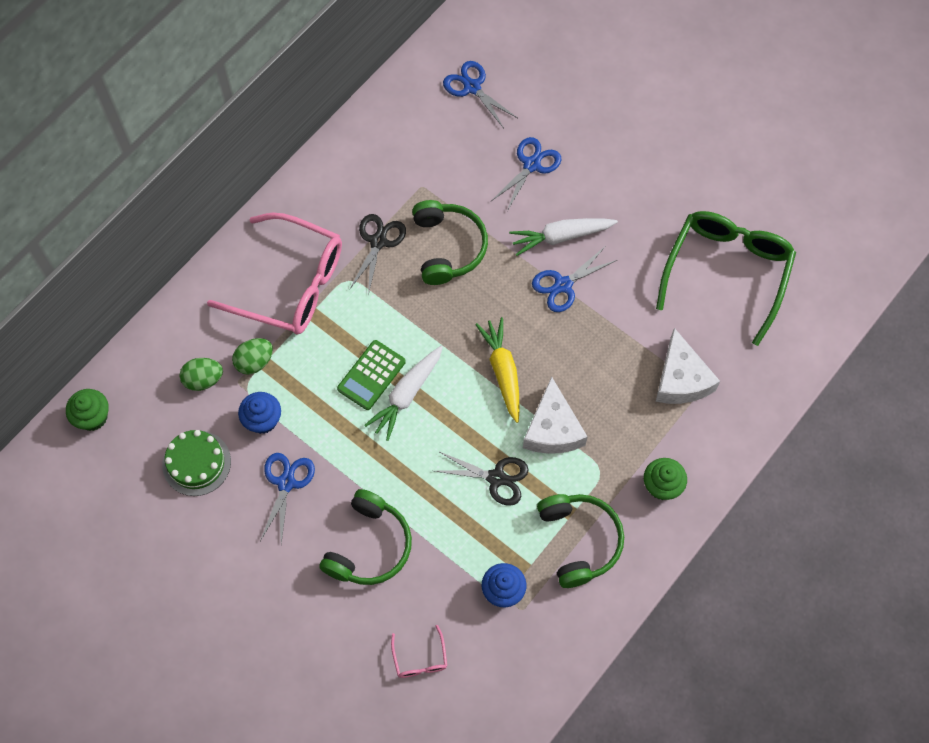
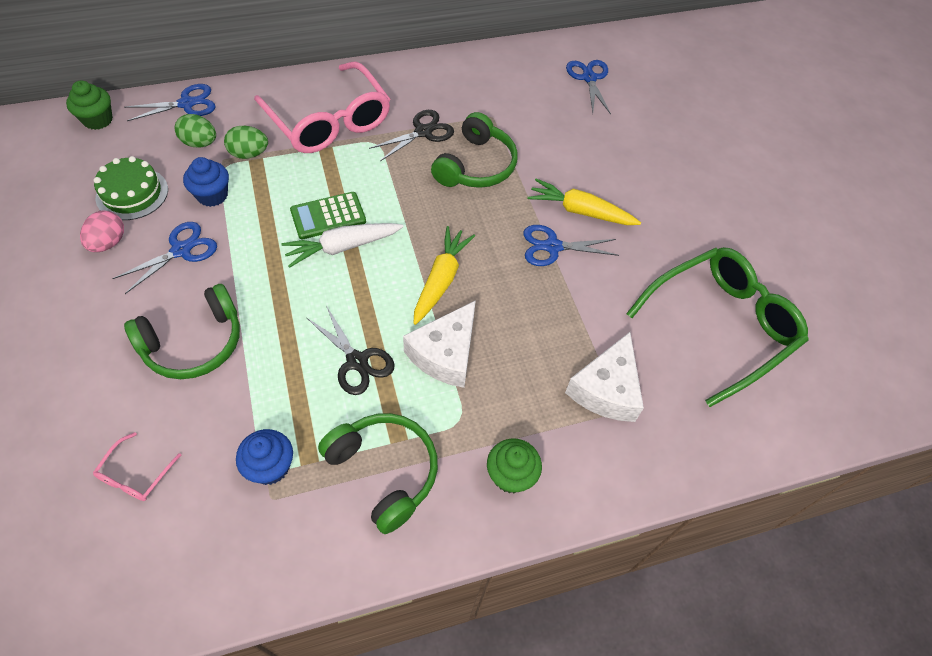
camera: 30 degrees right, 10 degrees down
blue scissors [491,137,561,211] -> blue scissors moved to [124,84,216,121]
white carrot [509,218,618,256] -> yellow carrot [528,179,641,225]
green headphones [537,494,624,588] -> green headphones turned 60 degrees counterclockwise [318,413,438,534]
none -> pink egg [80,210,124,252]

